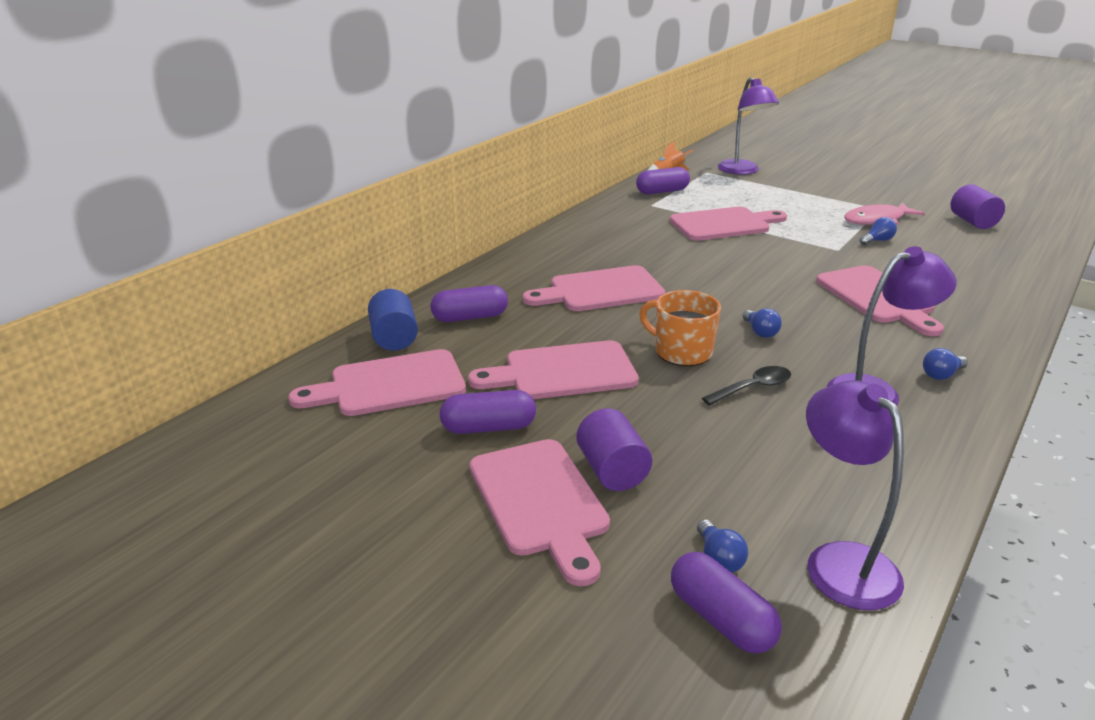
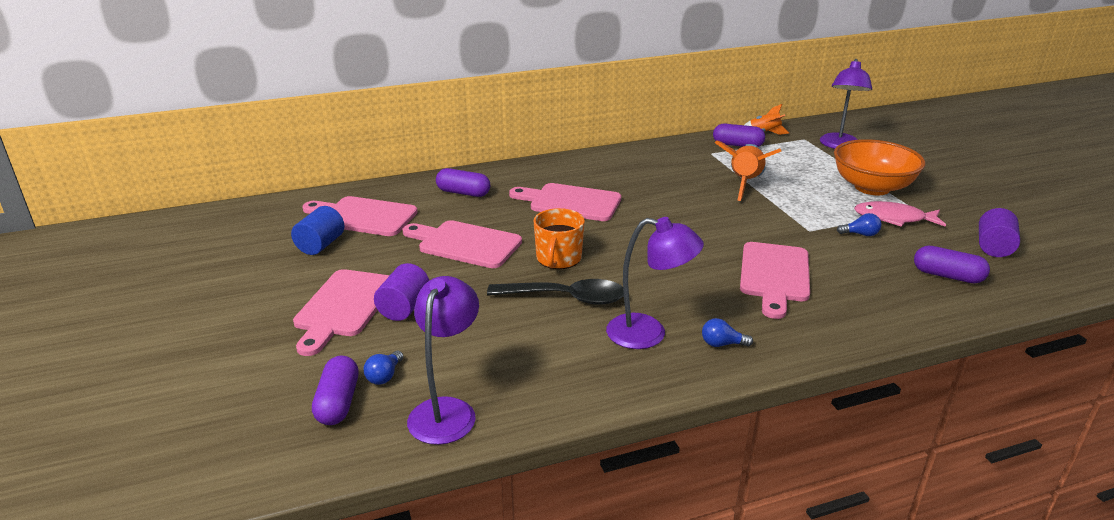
camera: 35 degrees right, 0 degrees up
blue cylinder [368,289,418,351] -> blue cylinder moved to [291,206,345,255]
purple capsule [439,390,536,434] -> purple capsule moved to [914,246,990,283]
orange mug [639,290,721,366] -> orange mug turned 150 degrees counterclockwise [534,208,585,269]
pink cutting board [670,207,787,241] -> orange rocket [715,140,781,201]
black spoon [702,366,791,405] -> black spoon [487,279,624,305], size x1.65
blue light bulb [742,308,782,338] -> none
none -> orange bowl [834,139,926,195]

